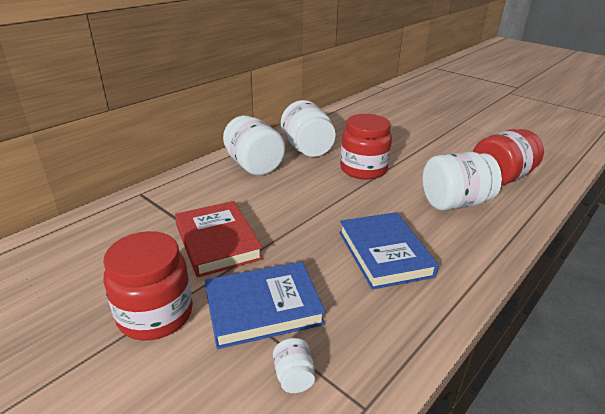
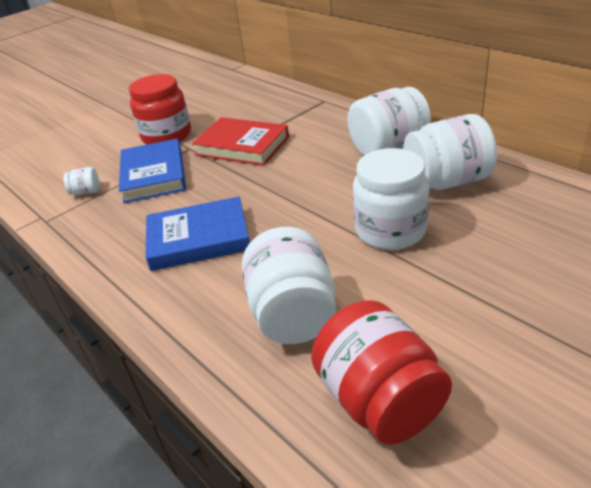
camera: 100 degrees right, 5 degrees up
red book [175,201,263,277] -> red book turned 45 degrees clockwise [192,117,289,166]
red jar [340,114,392,180] -> white jar [353,148,429,250]

